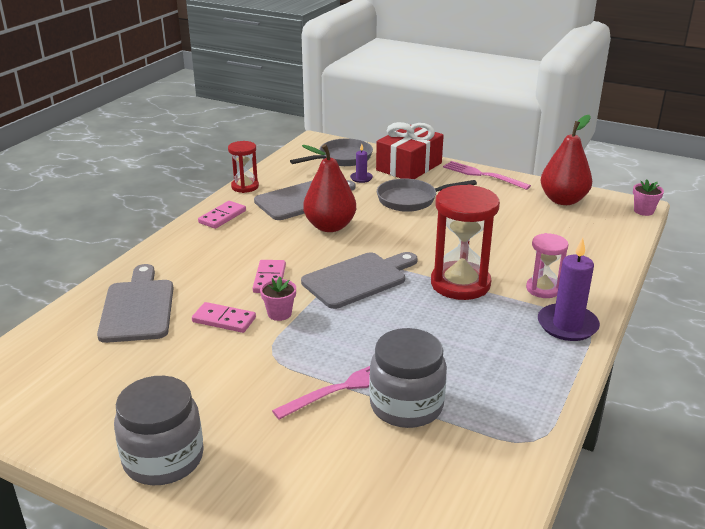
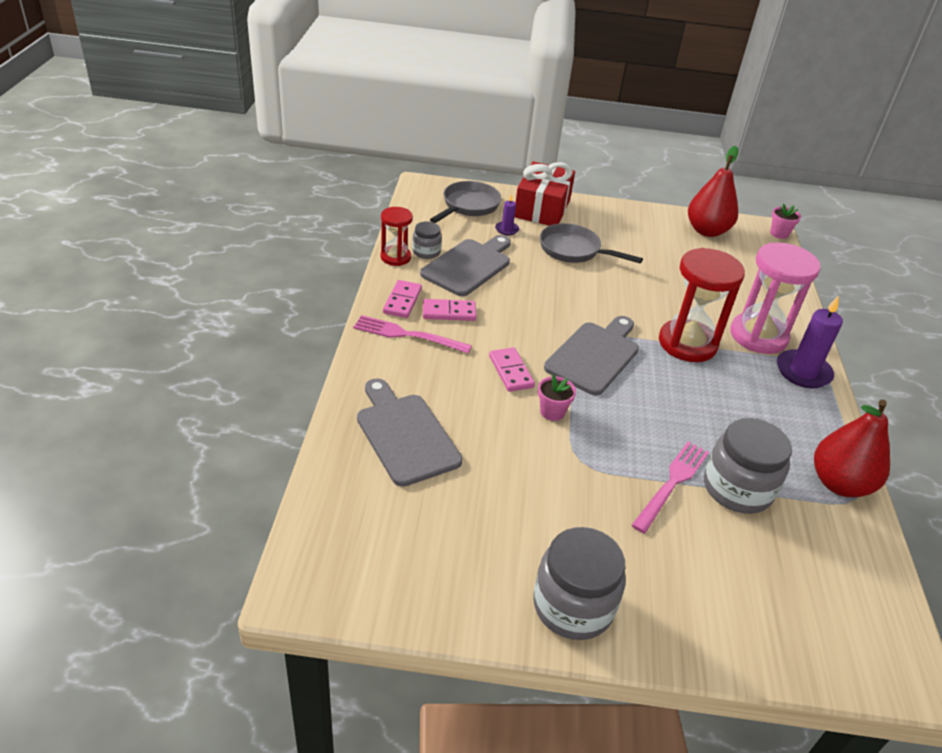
camera: 25 degrees left, 10 degrees up
pink domino [192,302,256,333] -> pink domino moved to [423,299,477,321]
red pear [302,144,356,232] -> red pear moved to [814,400,890,497]
grey pan [377,178,477,212] -> grey pan turned 60 degrees clockwise [540,223,643,264]
pink fork [443,161,531,190] -> pink fork moved to [353,315,472,353]
pink hourglass [526,233,569,298] -> pink hourglass [730,242,821,354], size x1.76
none -> grey jar [412,221,442,259]

